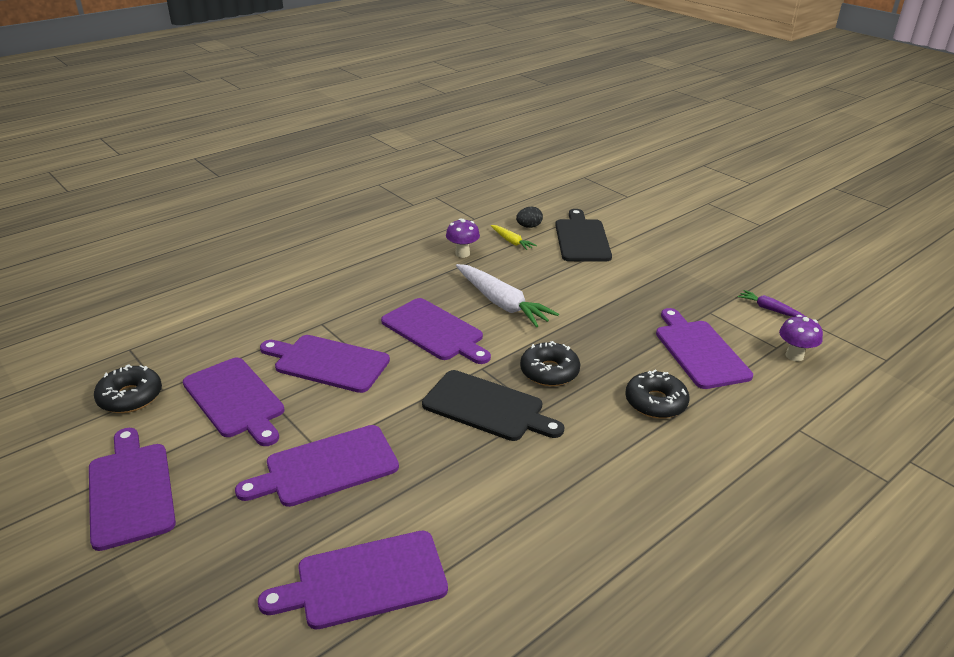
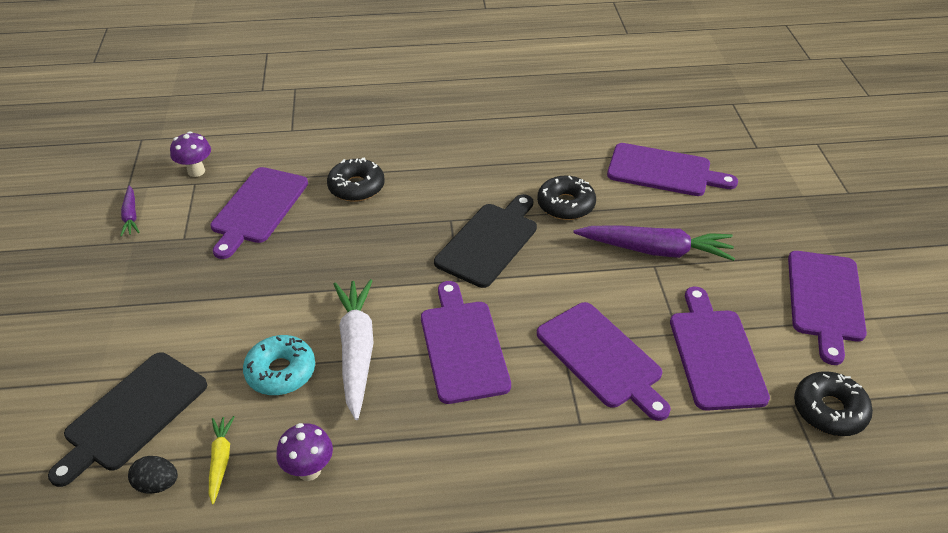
camera: 145 degrees left, 10 degrees up
purple cutting board [235,425,399,507] -> purple carrot [574,226,735,261]
black cutting board [422,370,564,441] -> black cutting board turned 60 degrees clockwise [434,194,537,288]
black donut [520,341,580,386] -> black donut moved to [537,175,596,220]
none -> turquoise donut [243,335,315,395]

